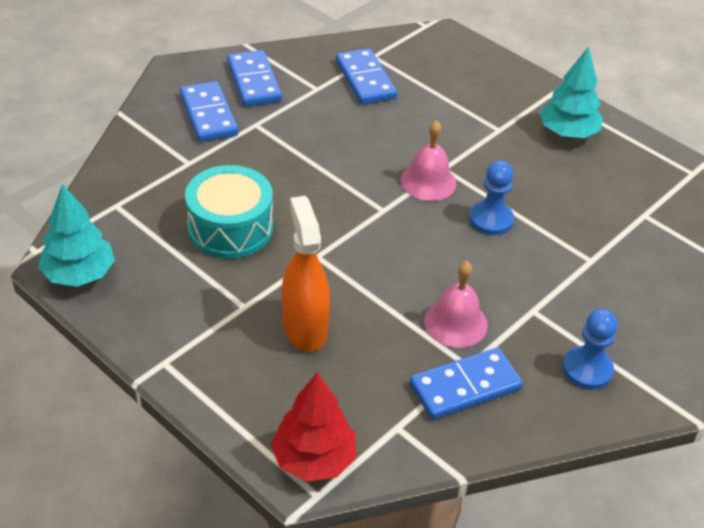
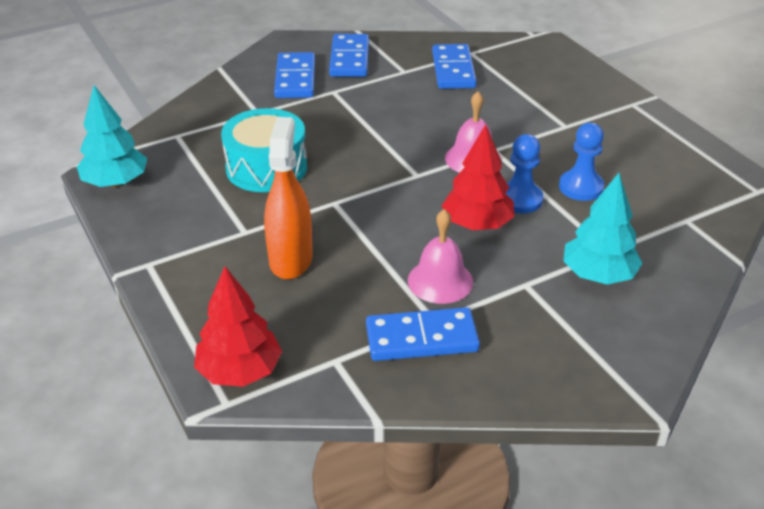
camera: 20 degrees right, 5 degrees down
turquoise tree [540,47,603,138] -> turquoise tree moved to [563,173,643,285]
blue pawn [562,309,618,390] -> blue pawn moved to [559,123,604,201]
none -> red tree [442,124,515,230]

